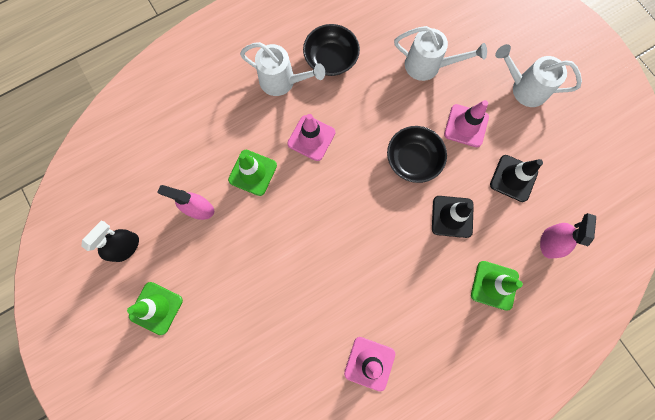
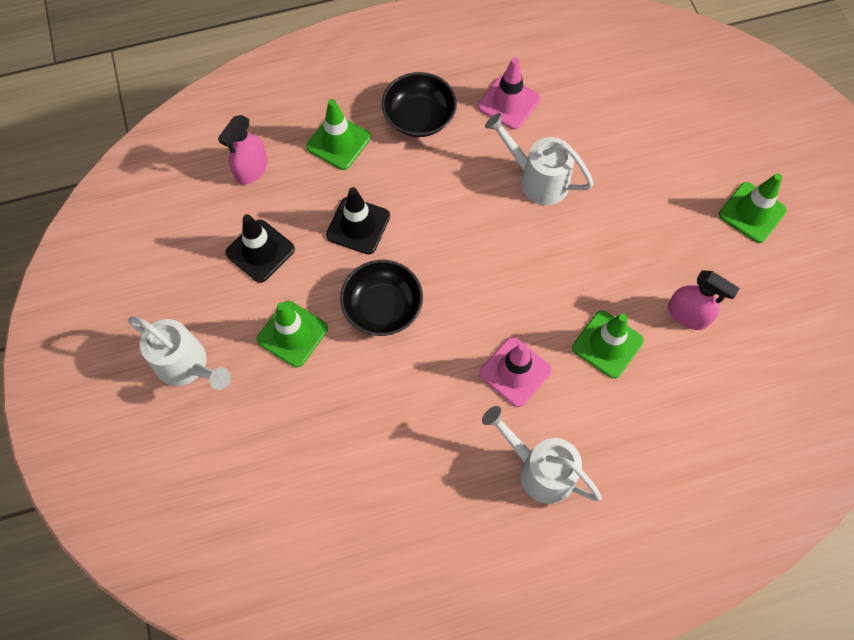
camera: 165 degrees left, 10 degrees down
black spray bottle [81,221,139,262] -> none
black bowl [303,24,360,76] -> black bowl moved to [382,72,457,137]
white watering can [394,26,487,81] -> white watering can moved to [485,113,593,205]
pink traffic cone [444,100,489,147] -> green traffic cone [257,301,328,367]

